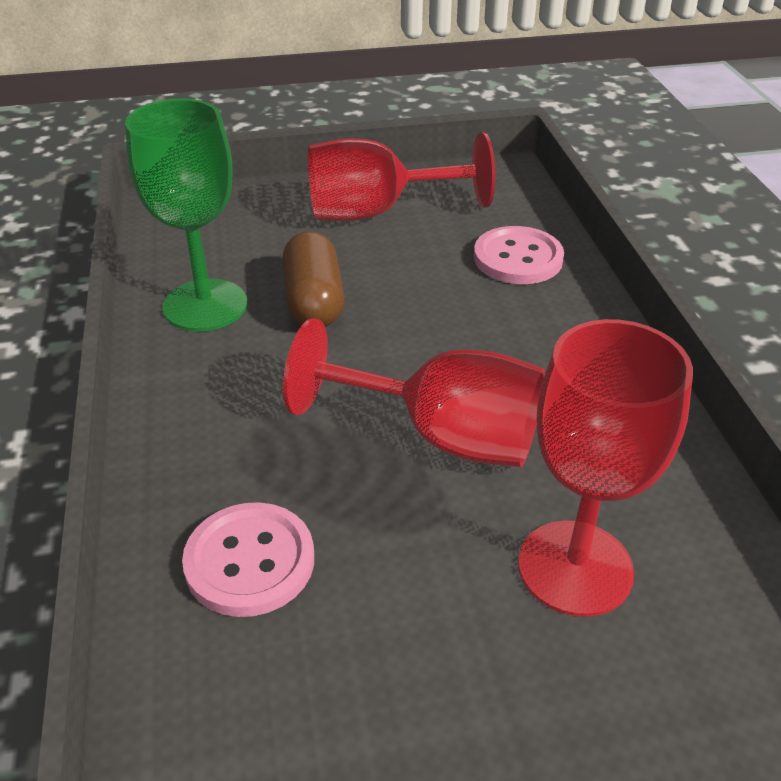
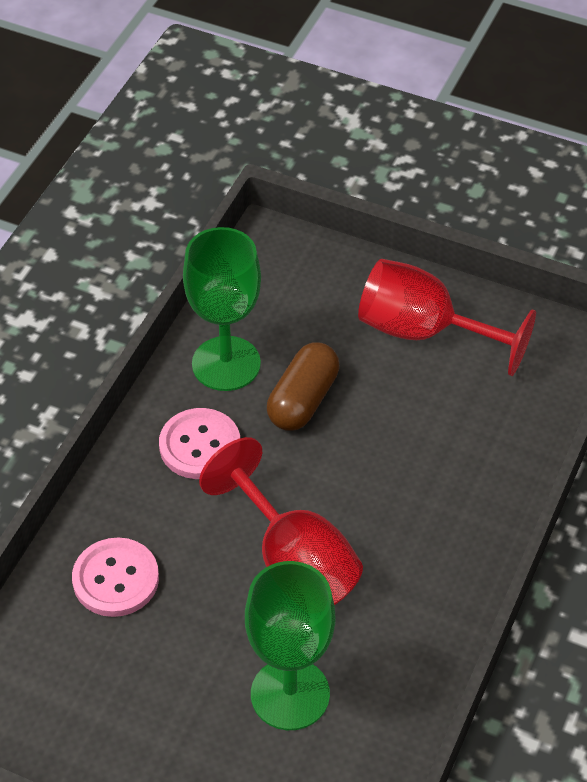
camera: 35 degrees right, 10 degrees up
pink button [474,226,564,284] -> pink button moved to [159,408,240,479]
red goblet [518,319,693,617] -> green goblet [245,561,335,730]

